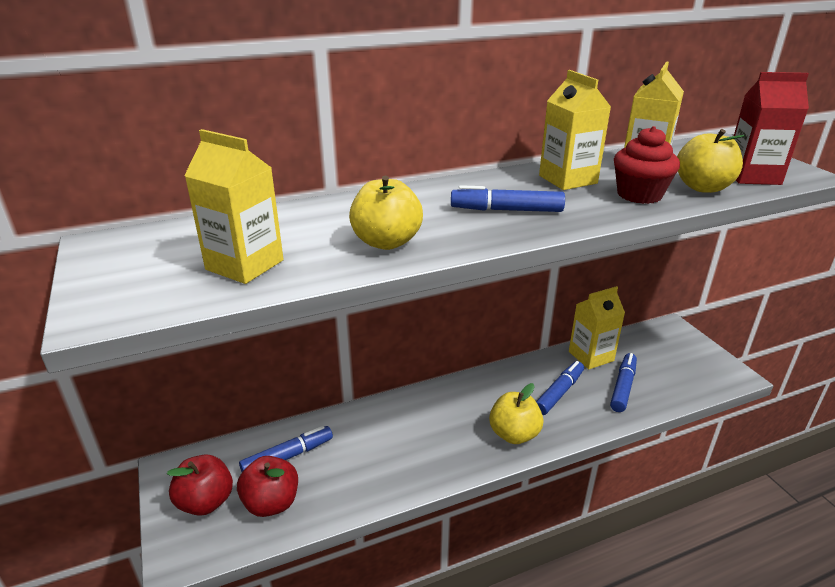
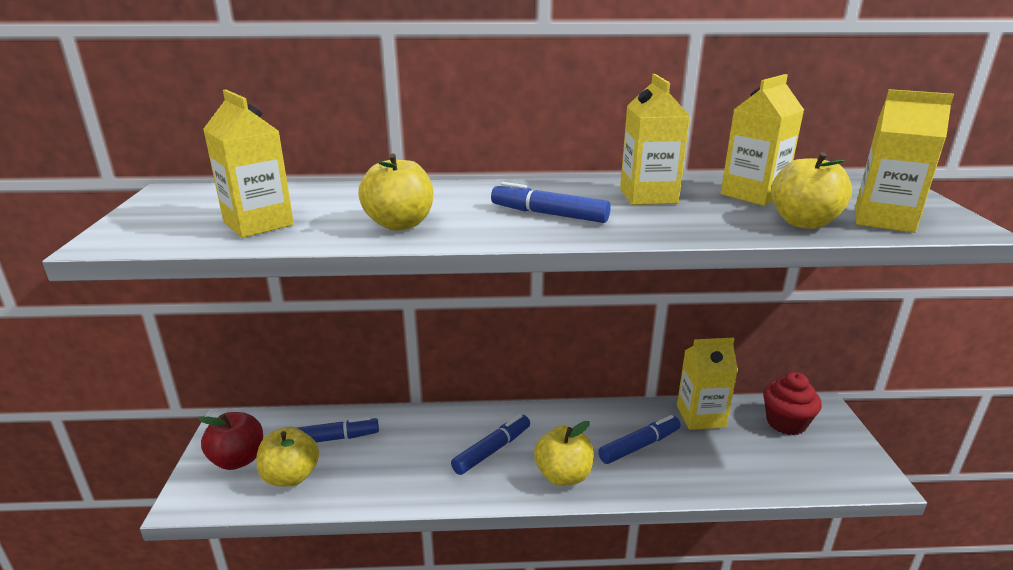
camera: 20 degrees right, 5 degrees down
red apple [237,456,298,517] -> yellow apple [256,427,319,487]
blue marker [610,353,637,412] -> blue marker moved to [451,414,530,475]
red cupcake [614,126,680,204] -> red cupcake moved to [763,372,822,435]
red carton [734,72,809,185] -> yellow carton [855,89,954,233]

